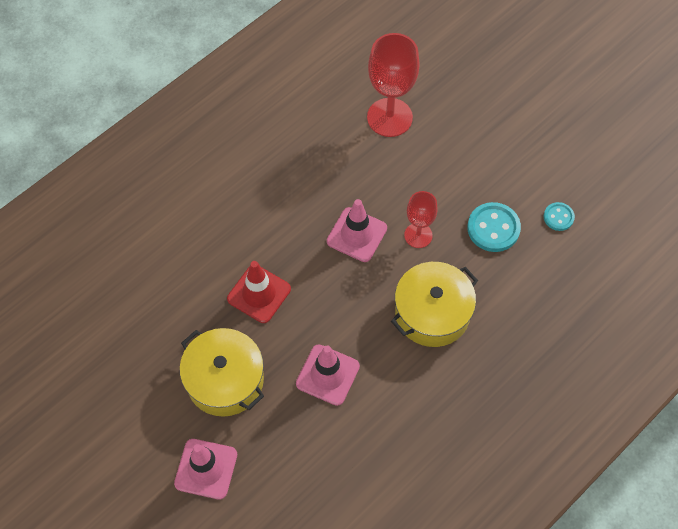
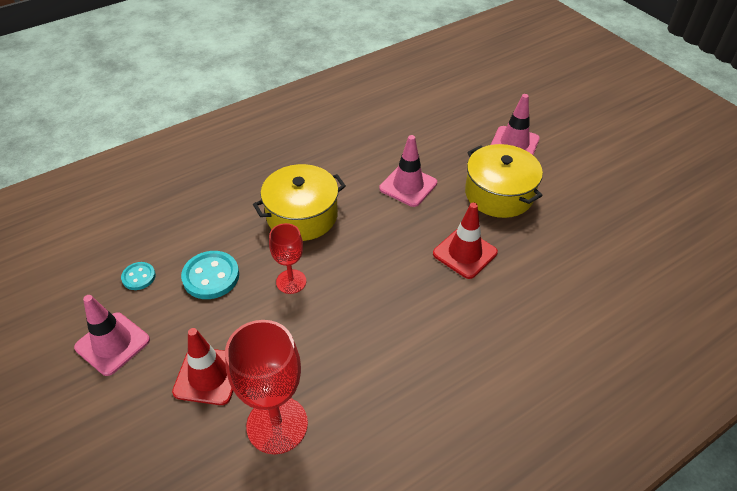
camera: 170 degrees left, 15 degrees down
pink traffic cone [327,199,387,262] -> pink traffic cone moved to [74,295,150,376]
none -> red traffic cone [172,328,233,405]

